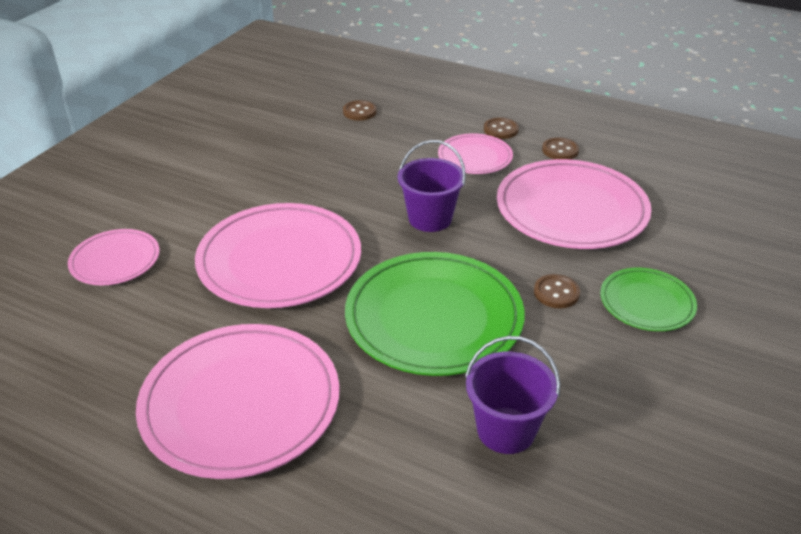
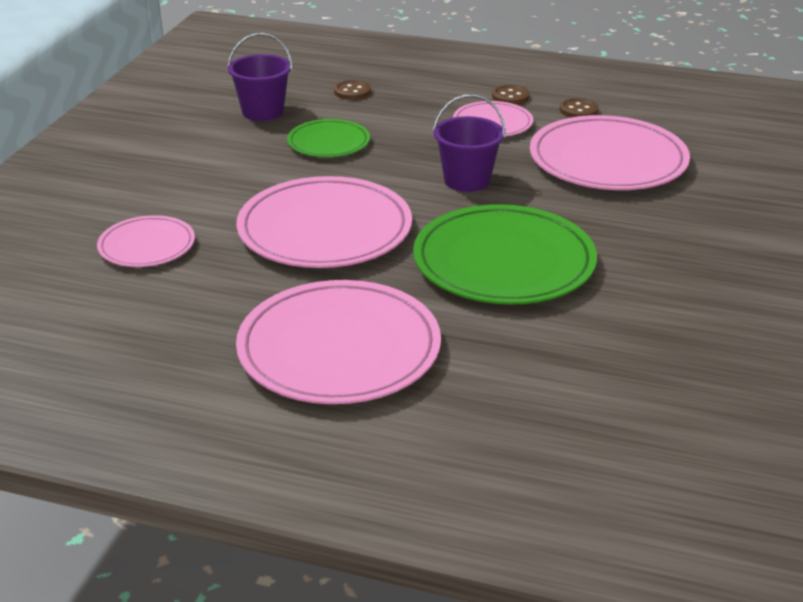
camera: 10 degrees left, 5 degrees down
purple bucket [465,336,560,454] -> purple bucket moved to [227,33,292,121]
brown button [534,274,580,308] -> none
green plate [600,268,697,331] -> green plate moved to [287,119,370,157]

